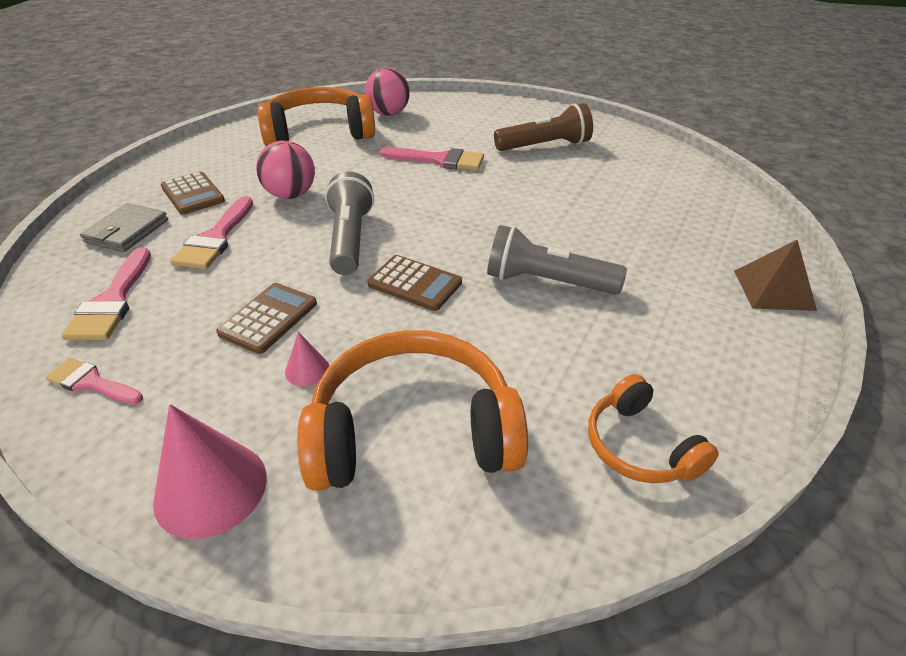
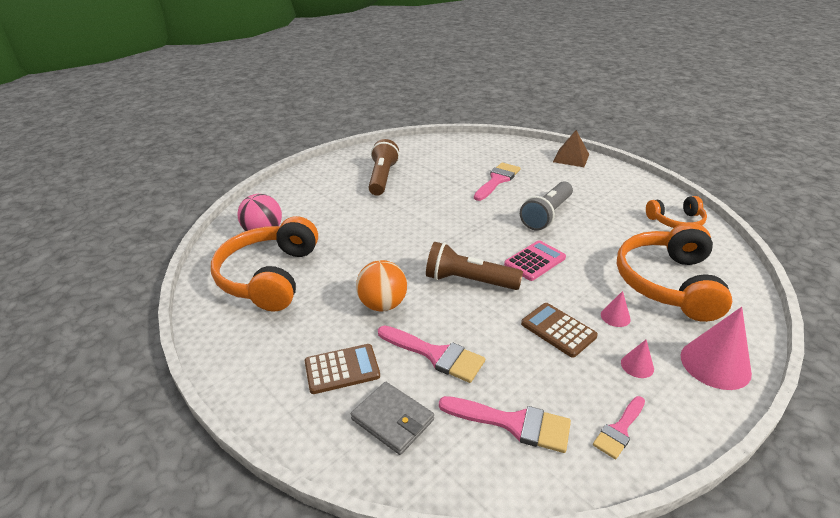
camera: 70 degrees left, 5 degrees down
pink ball [256,140,315,199] -> orange ball [356,260,407,311]
grey flashlight [325,172,374,275] -> brown flashlight [426,242,523,290]
brown calculator [367,255,462,311] -> pink calculator [504,240,566,281]
pink brush [380,147,484,171] -> pink brush moved to [474,163,521,201]
none -> pink cone [621,339,654,378]

